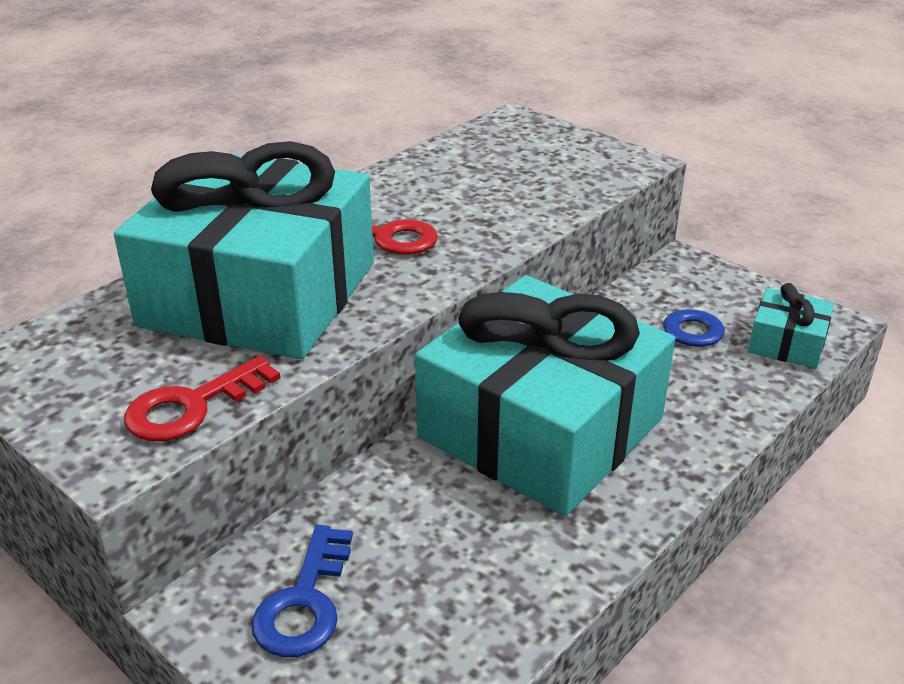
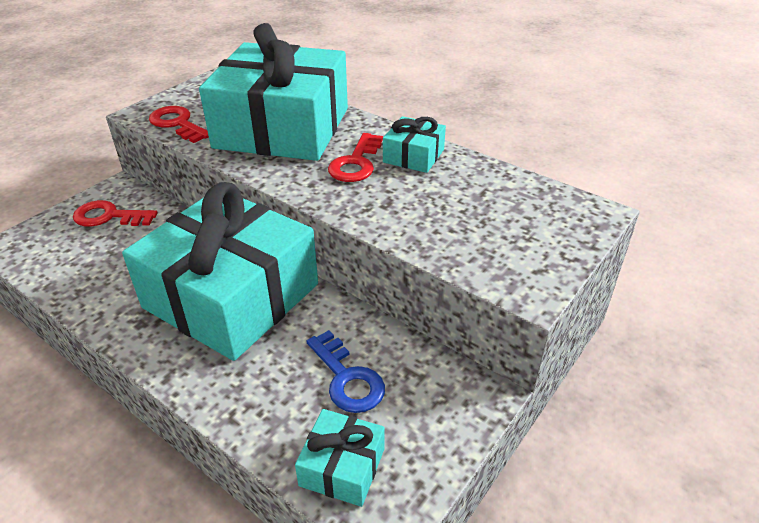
camera: 85 degrees right, 5 degrees up
blue key [251,525,353,658] -> red key [73,200,158,227]
none -> turquoise gift [383,116,446,173]

